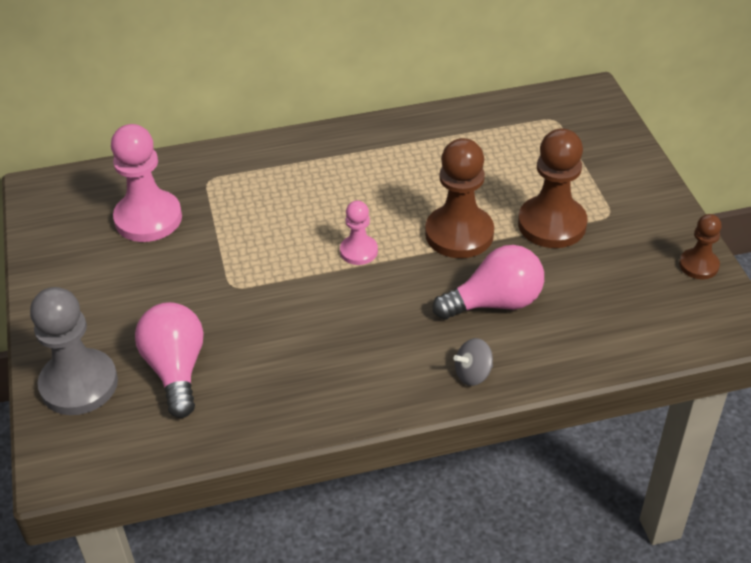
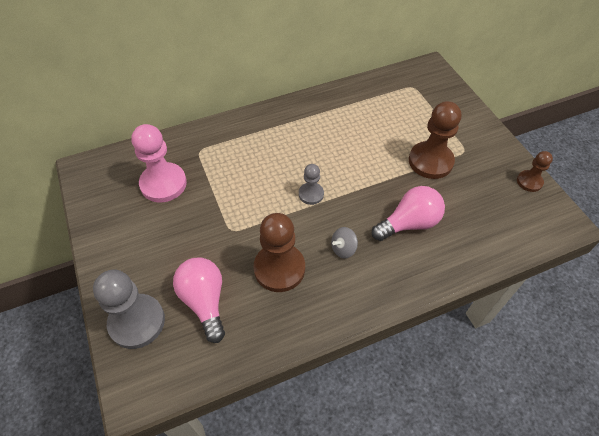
camera: 10 degrees left, 10 degrees up
pink pawn [340,201,378,265] -> grey pawn [299,164,324,205]
brown pawn [425,138,494,258] -> brown pawn moved to [253,213,305,292]
grey spinning top [453,338,493,386] -> grey spinning top moved to [331,227,358,259]

